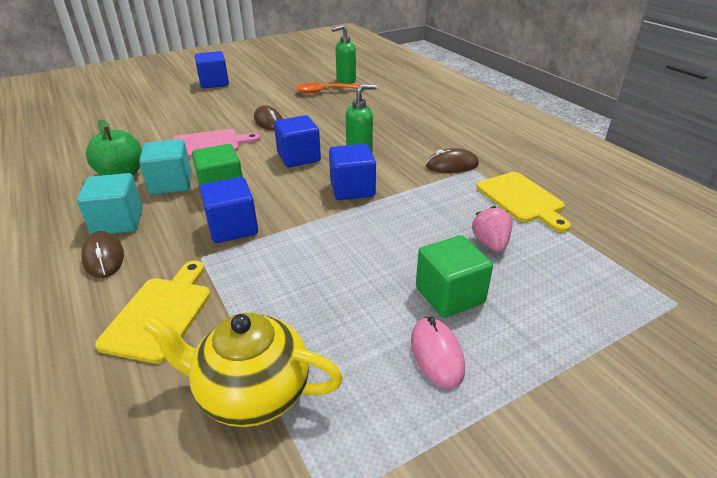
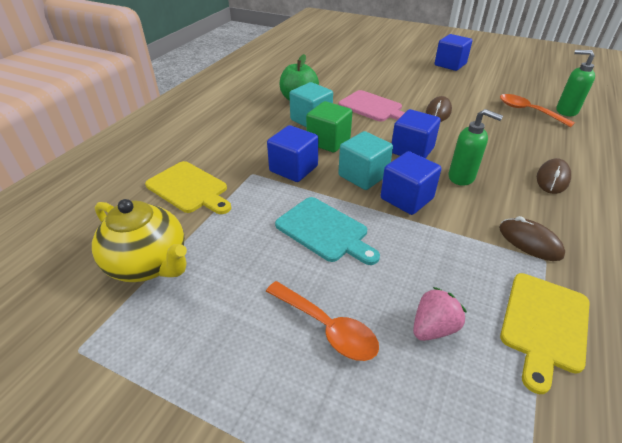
camera: 55 degrees right, 5 degrees up
turquoise cube [77,173,143,234] -> turquoise cube moved to [338,131,393,190]
brown mouse [81,231,124,278] -> brown mouse moved to [537,158,571,194]
yellow cutting board [95,261,210,364] -> yellow cutting board turned 60 degrees clockwise [145,161,231,214]
yellow teapot [143,313,343,427] -> yellow teapot turned 150 degrees clockwise [92,199,187,282]
pink mouse [411,316,465,389] -> none
green cube [416,235,493,318] -> orange spoon [266,281,379,361]
none -> turquoise cutting board [275,197,380,265]

